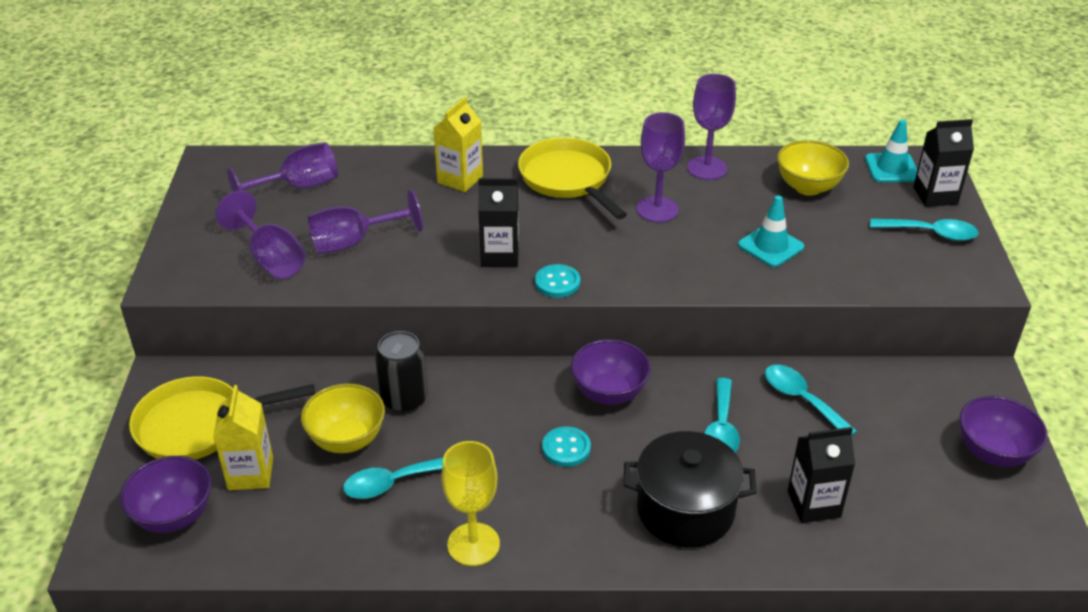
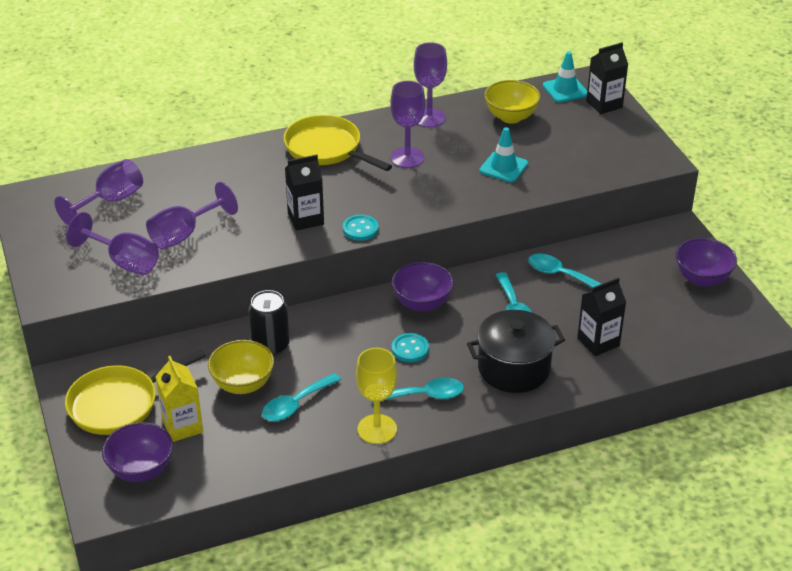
camera: 20 degrees left, 0 degrees up
yellow carton [433,97,483,192] -> none
turquoise spoon [870,219,979,241] -> turquoise spoon moved to [372,378,464,403]

